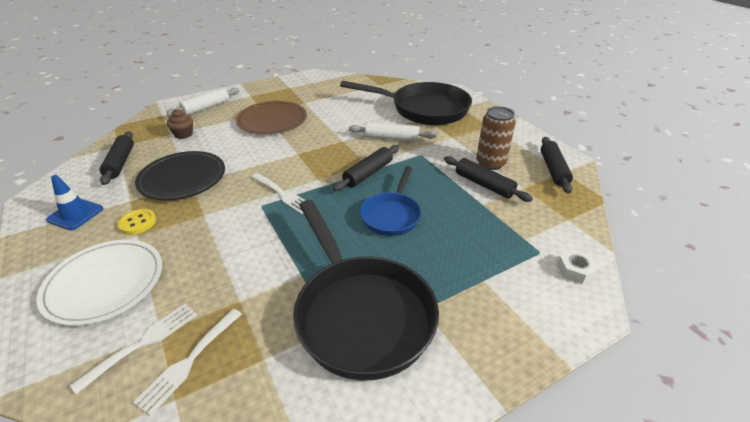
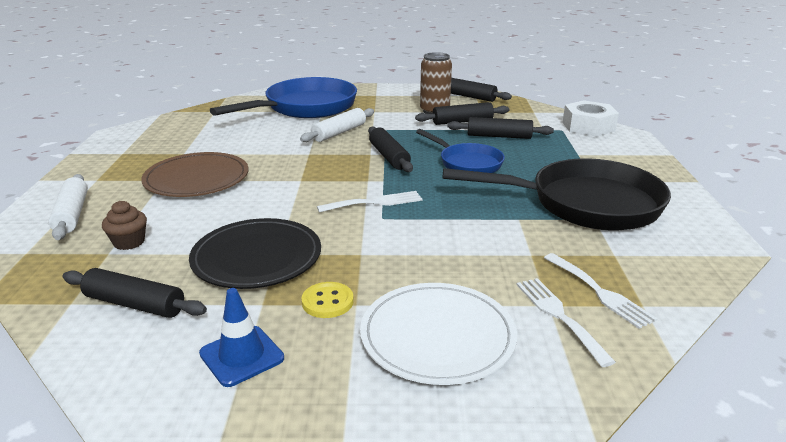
camera: 60 degrees left, 10 degrees down
black pan [340,81,472,125] -> blue pan [210,77,357,118]
white nut [557,249,598,284] -> white nut [563,100,619,137], size x1.85
none -> black rolling pin [448,117,554,139]

